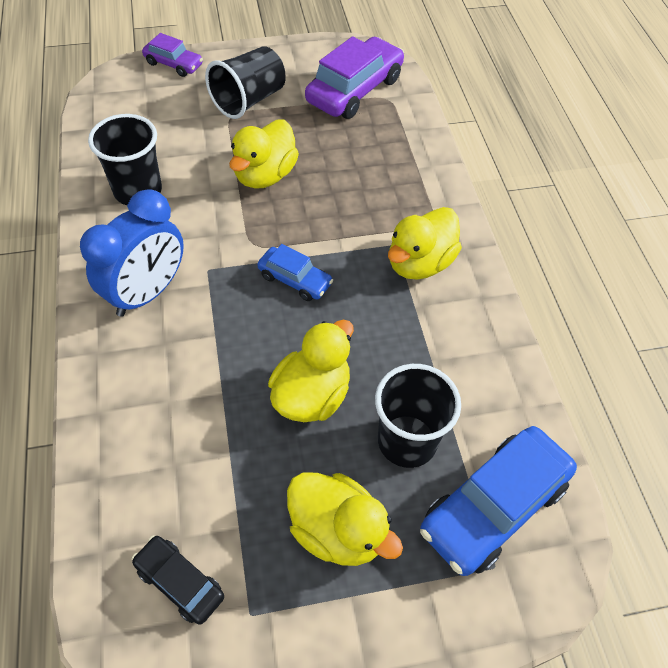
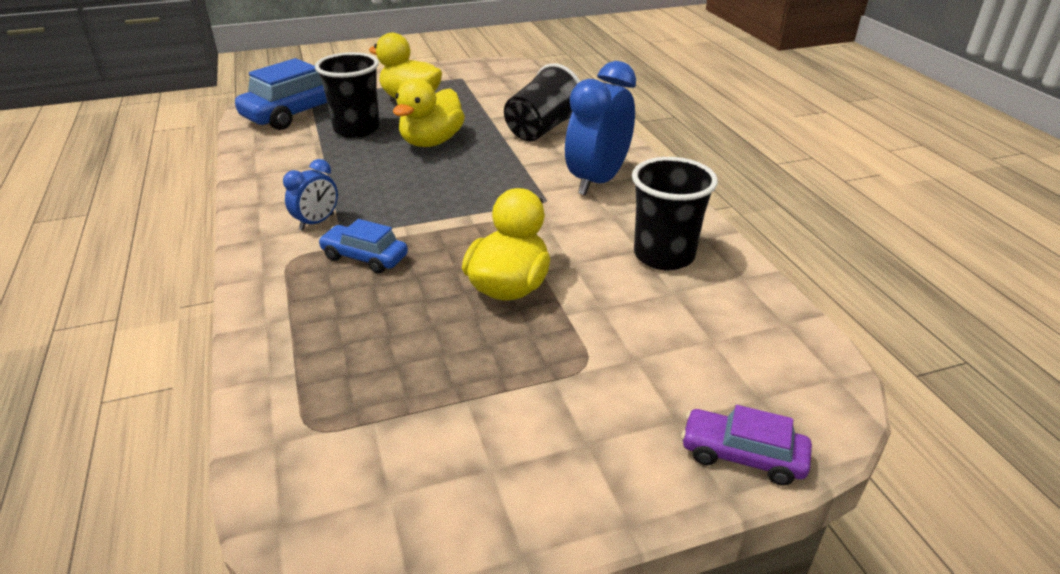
camera: 175 degrees right, 20 degrees down
black car [132,535,224,625] -> none
black cup [205,46,286,119] -> black cup moved to [504,63,580,141]
blue car [257,244,333,301] -> blue car moved to [318,219,408,273]
purple car [305,36,404,119] -> none
yellow duck [388,207,462,279] -> blue clock [283,159,338,230]

